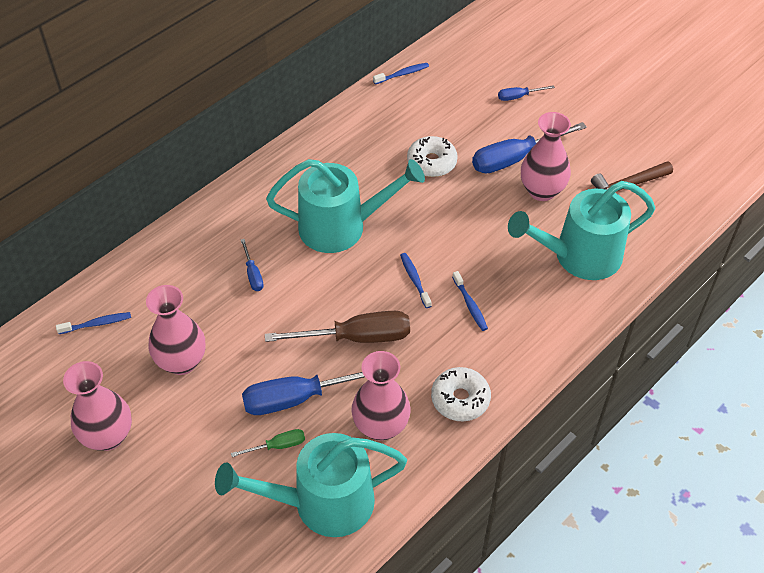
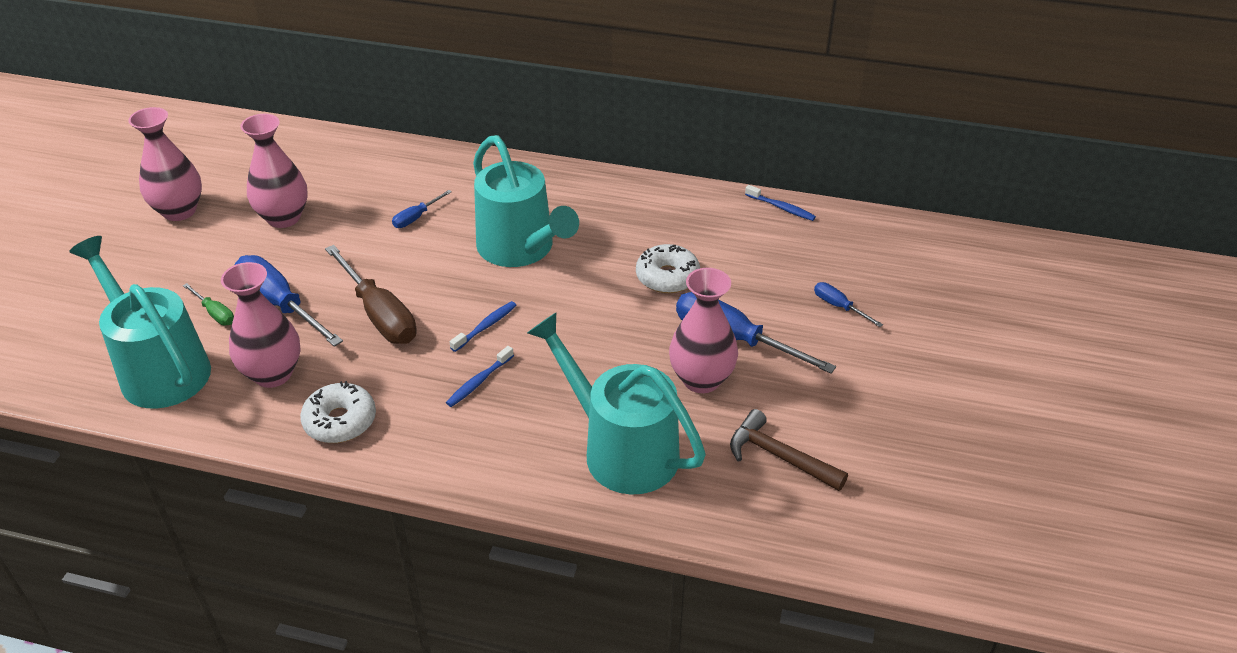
camera: 60 degrees right, 10 degrees down
blue toothbrush [56,312,131,334] -> none

